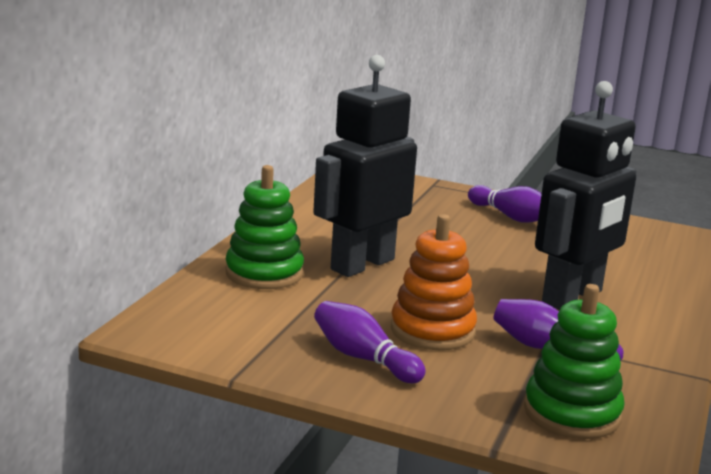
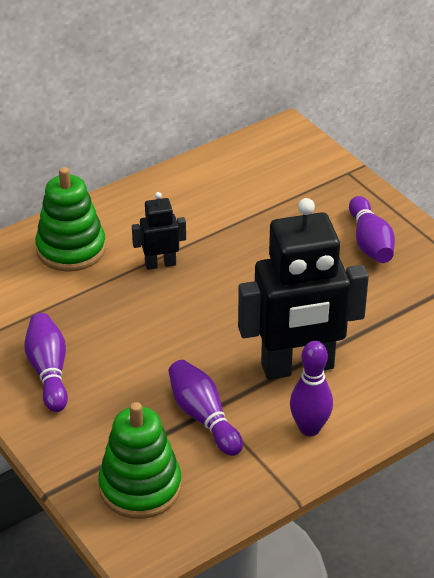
camera: 35 degrees right, 20 degrees up
black robot [313,55,417,277] -> black robot [132,192,186,270], size x0.46
orange stacking toy [391,214,477,350] -> none
none -> purple bowling pin [290,341,333,436]

